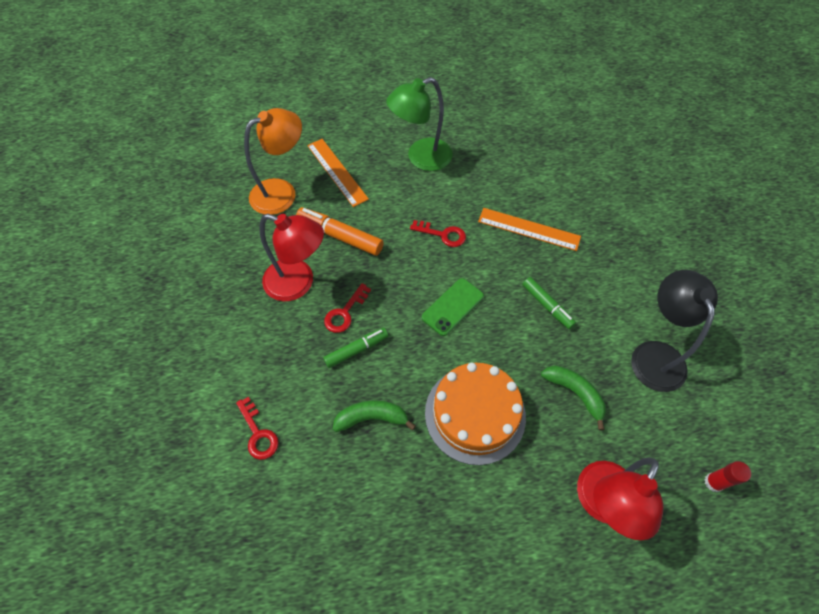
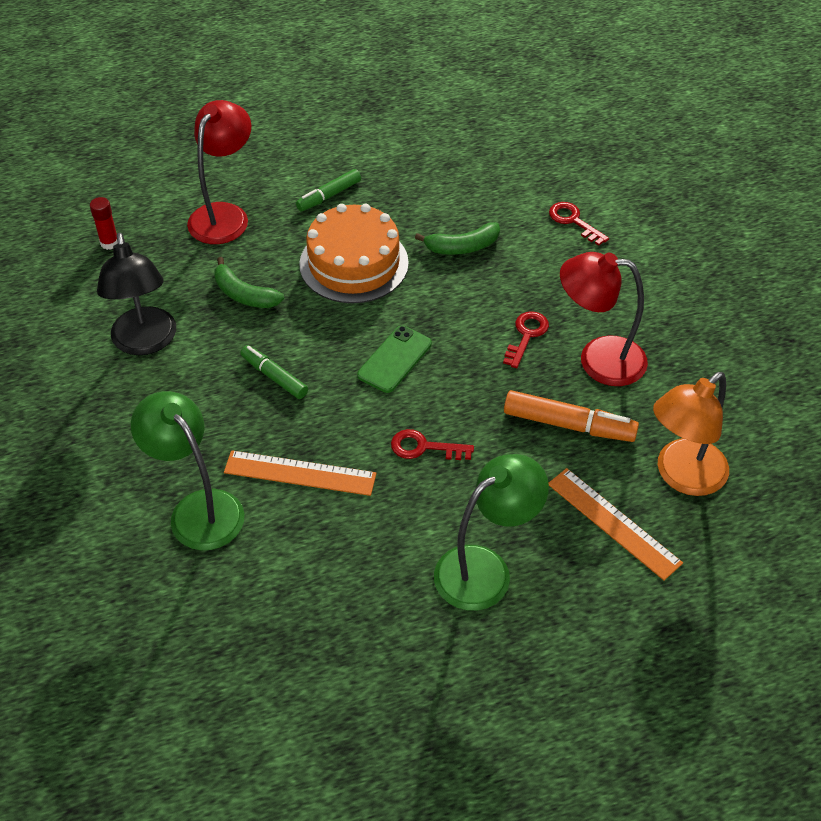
camera: 170 degrees right, 10 degrees down
green marker [323,328,388,368] -> green marker moved to [296,169,361,211]
none -> green lamp [131,391,244,550]

